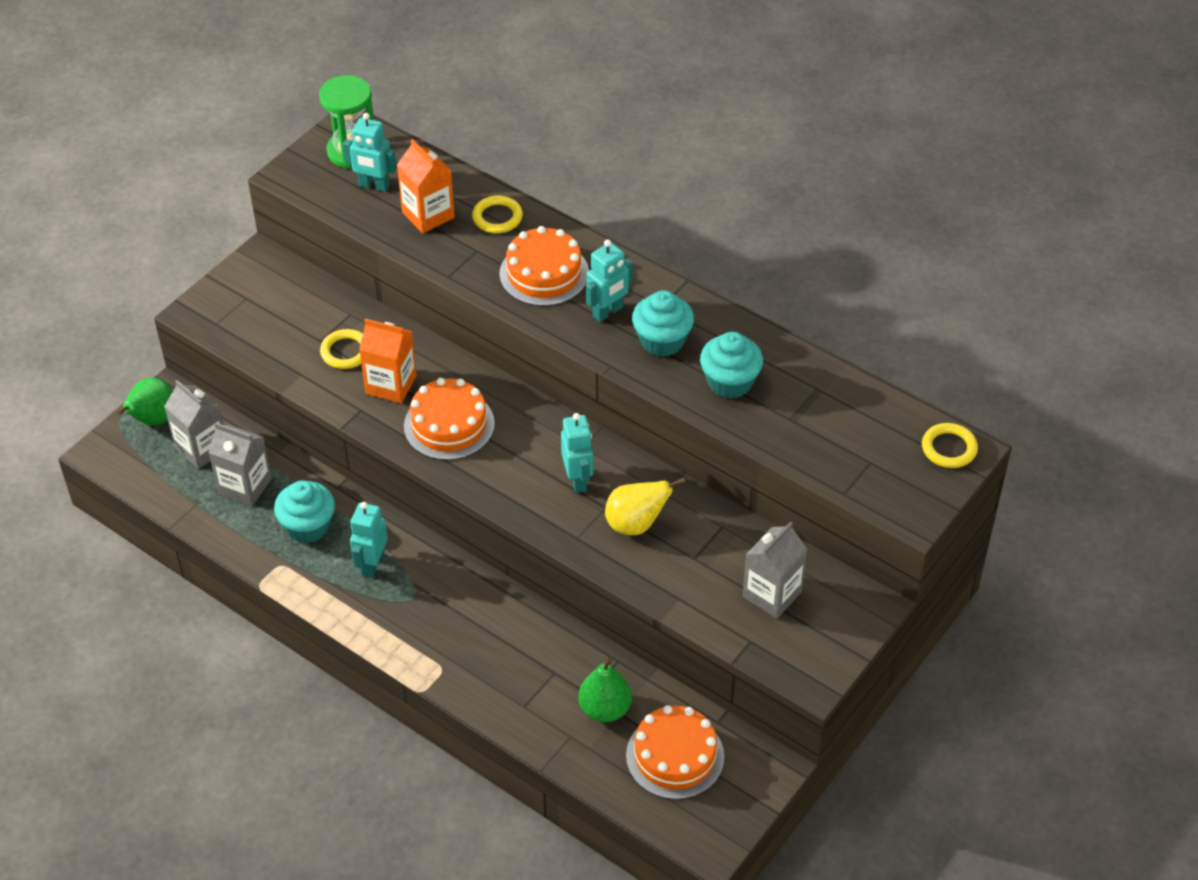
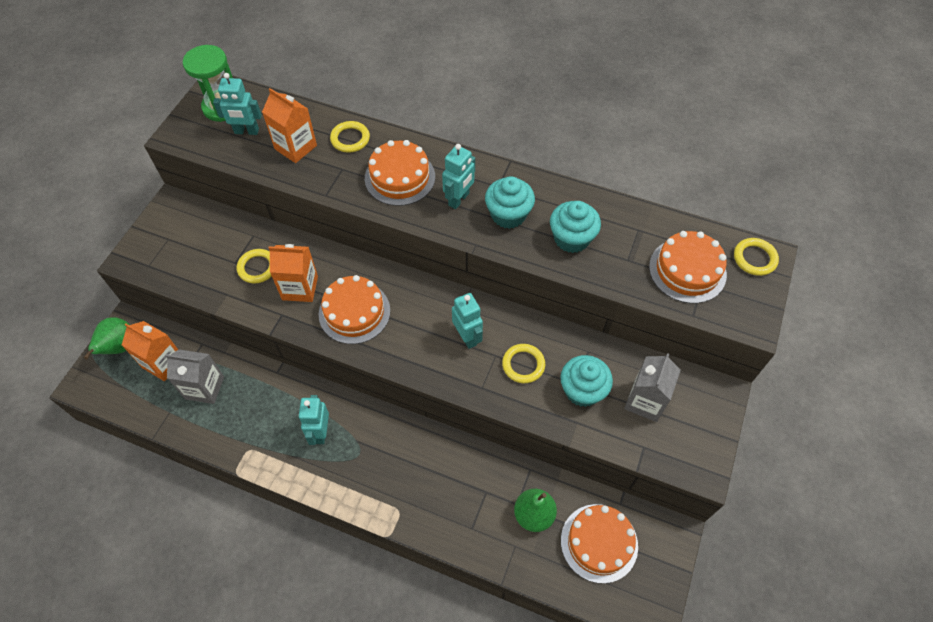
camera: 15 degrees left, 10 degrees up
grey carton [164,380,224,469] -> orange carton [122,321,178,381]
turquoise cupcake [274,481,335,543] -> turquoise cupcake moved to [560,355,613,407]
yellow pear [605,477,686,535] -> yellow ring [502,344,545,383]
none -> orange cake [649,231,727,303]

